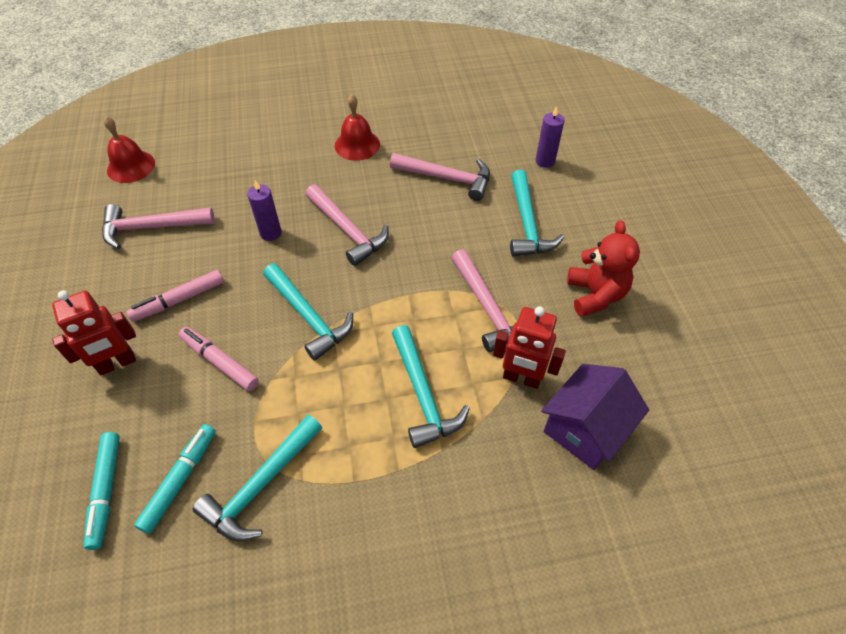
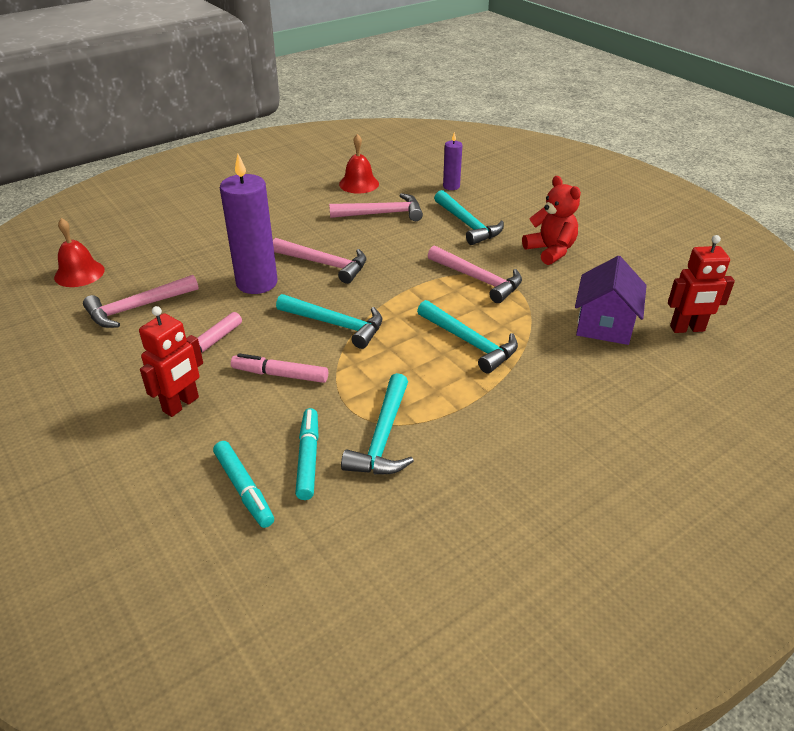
camera: 25 degrees left, 15 degrees down
purple candle [247,180,281,241] -> purple candle [220,154,277,294], size x2.00
red bell [335,95,380,161] -> red bell moved to [339,134,379,194]
red robot [493,306,566,389] -> red robot moved to [668,235,735,333]

